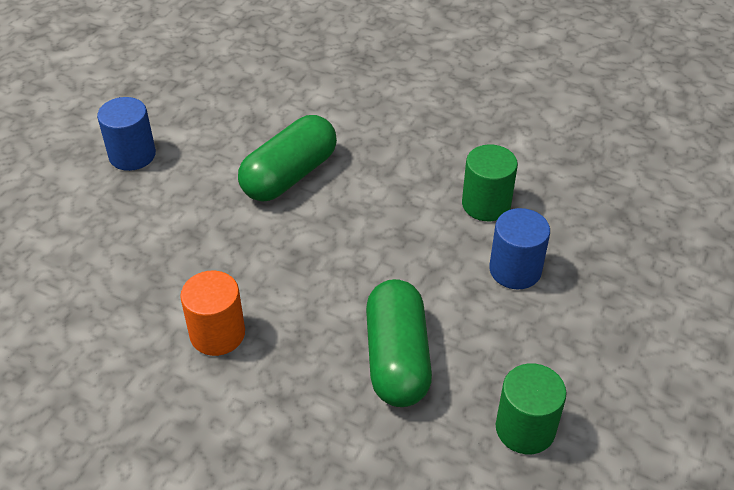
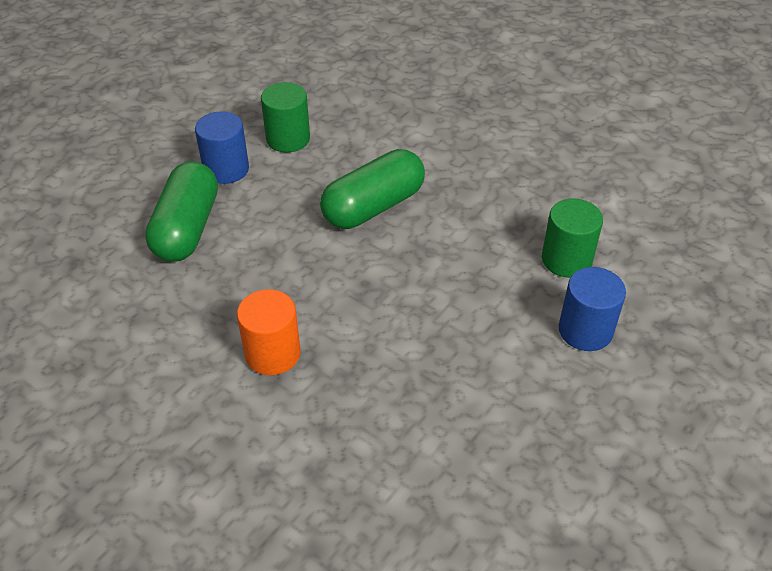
camera: 10 degrees right, 0 degrees up
green capsule [366,279,432,407] -> green capsule moved to [145,161,218,262]
green cylinder [496,363,567,454] -> green cylinder moved to [261,82,310,152]

